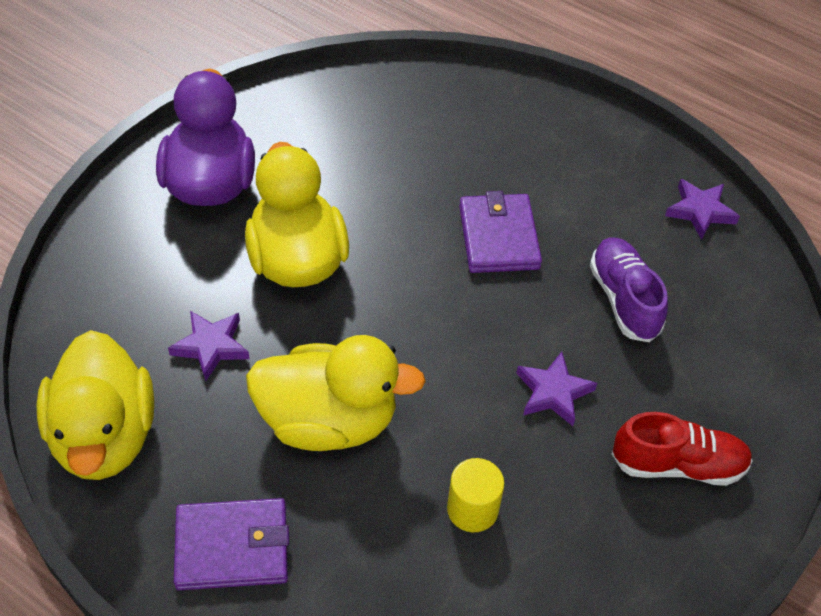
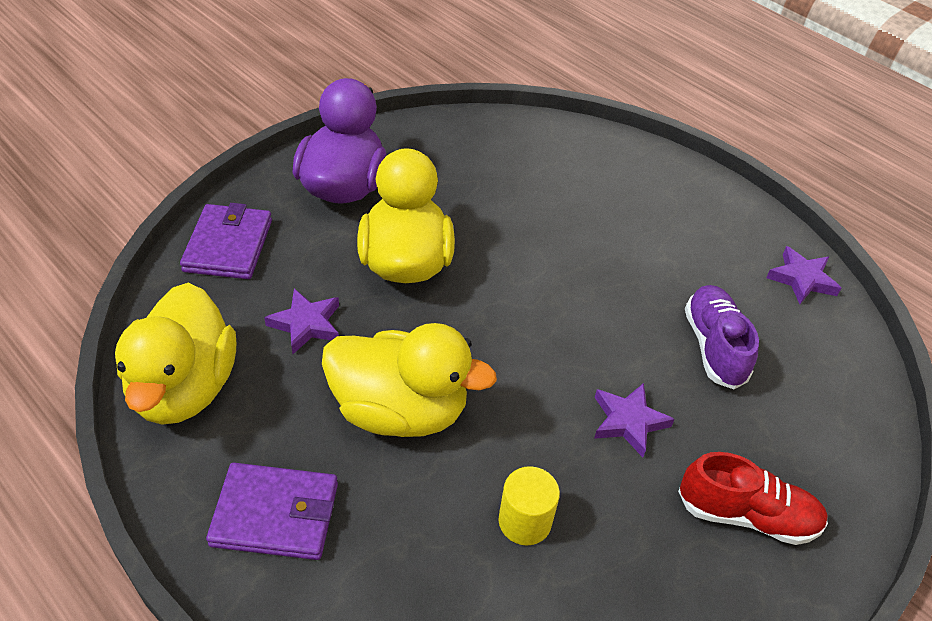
camera: 10 degrees right, 5 degrees down
purple wallet [459,191,542,273] -> purple wallet moved to [180,203,272,279]

